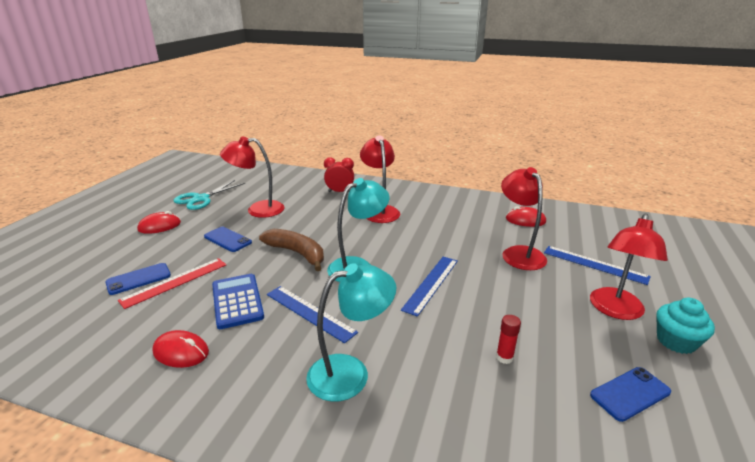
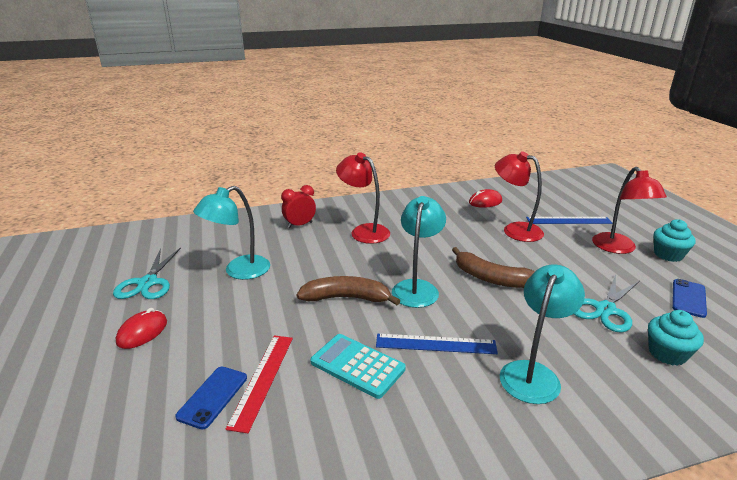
camera: 35 degrees left, 0 degrees up
red mouse [152,330,209,368] -> none
blue phone [204,227,252,252] -> none
blue calculator [212,274,264,329] -> turquoise calculator [310,334,406,399]
red lamp [220,136,284,218] -> turquoise lamp [193,186,270,280]
blue ruler [401,257,458,317] -> brown banana [452,247,535,288]
red glue stick [496,315,521,364] -> turquoise scissors [574,274,639,333]
none -> turquoise cupcake [648,310,704,366]

